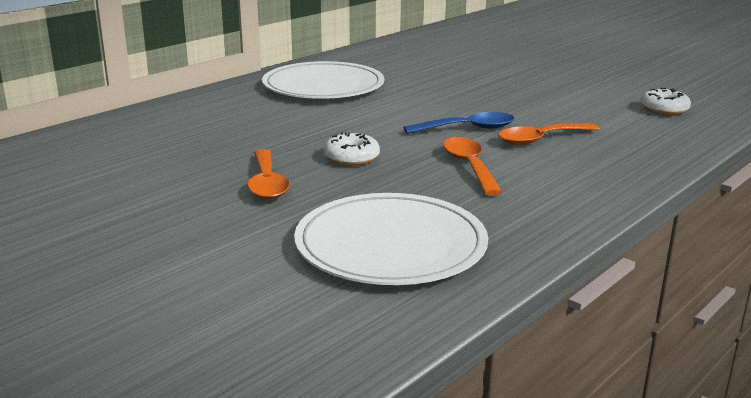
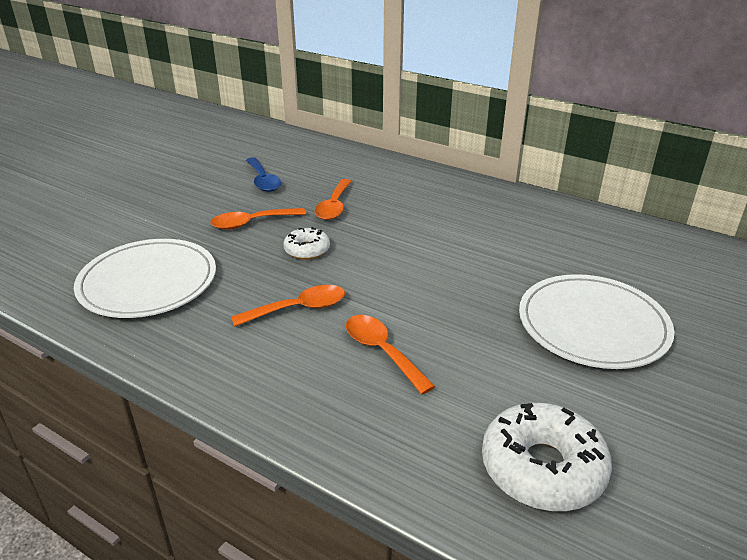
camera: 80 degrees right, 10 degrees up
white plate [262,61,384,99] -> white plate moved to [519,274,674,369]
blue spoon [404,112,515,134] -> blue spoon moved to [246,157,281,192]
white donut [640,88,691,115] -> white donut [482,403,612,511], size x1.79
none -> orange spoon [315,179,352,220]

